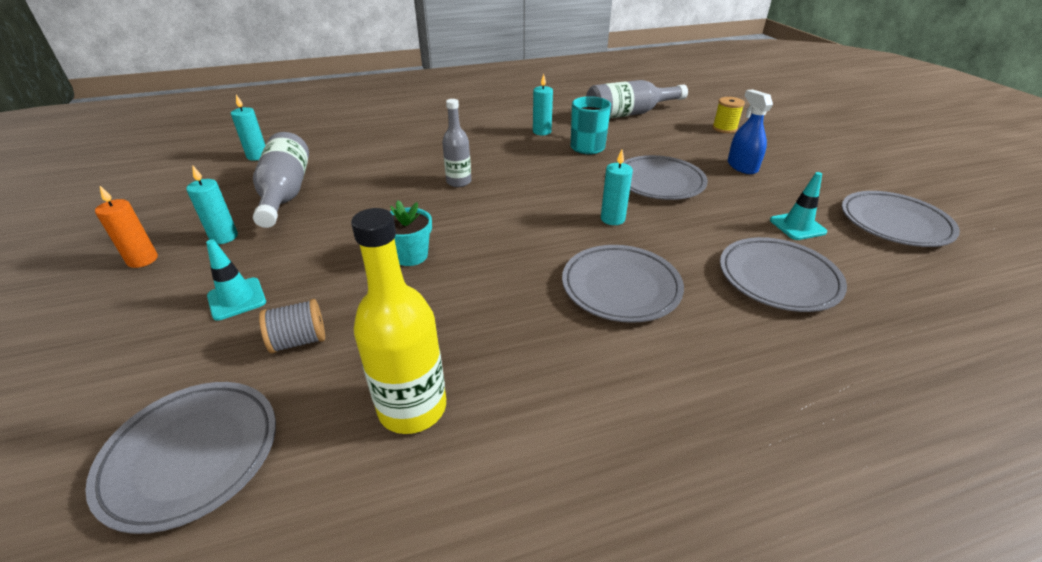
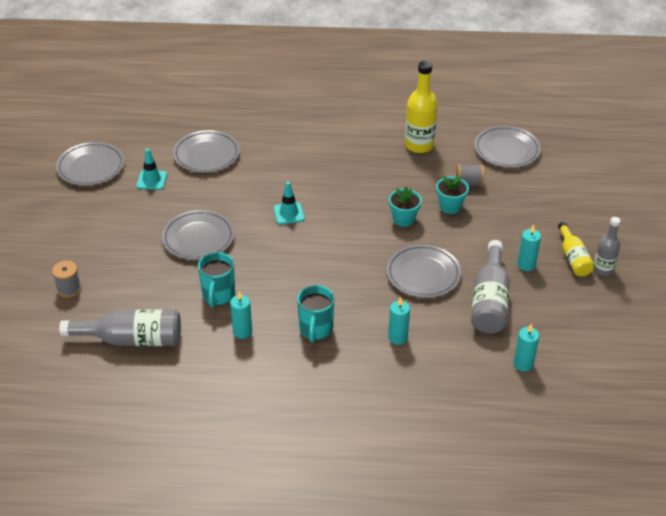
camera: 160 degrees left, 5 degrees up
orange candle [95,186,158,268] -> yellow bottle [558,222,594,276]
turquoise traffic cone [206,239,266,321] -> turquoise traffic cone moved to [273,182,305,225]
grey bottle [442,99,471,187] -> grey bottle moved to [593,217,621,276]
grey plate [562,245,684,323] -> grey plate moved to [386,244,461,298]
turquoise candle [601,150,633,225] -> turquoise candle moved to [388,297,410,345]
yellow spool [712,97,745,133] -> grey spool [52,261,82,298]
blue spray bottle [728,89,773,174] -> none
none -> turquoise mug [297,285,334,343]
none -> turquoise flower pot [436,174,469,214]

